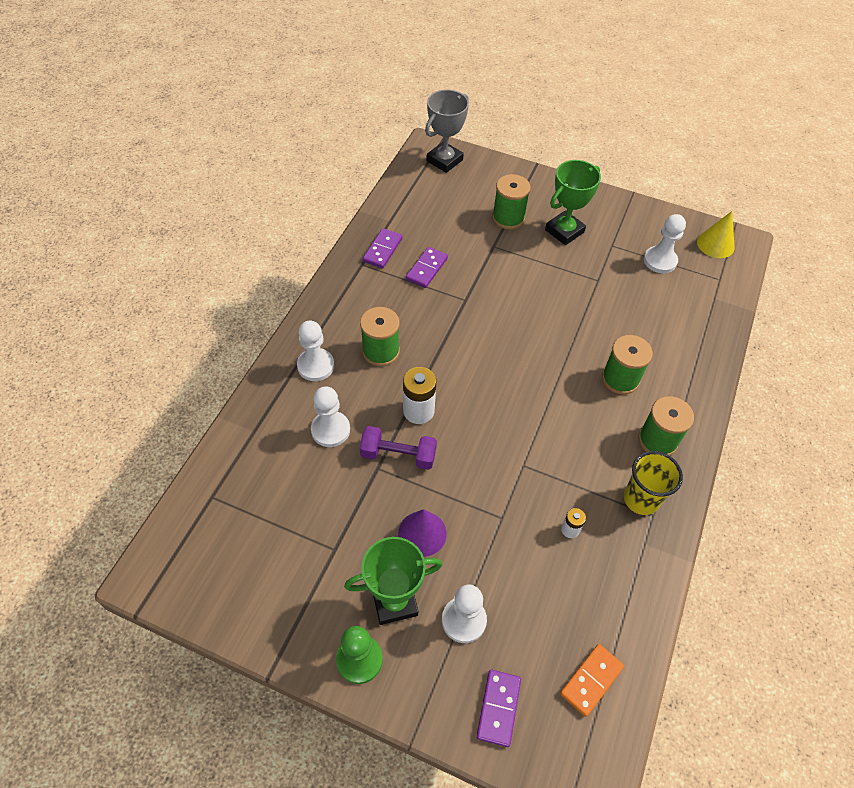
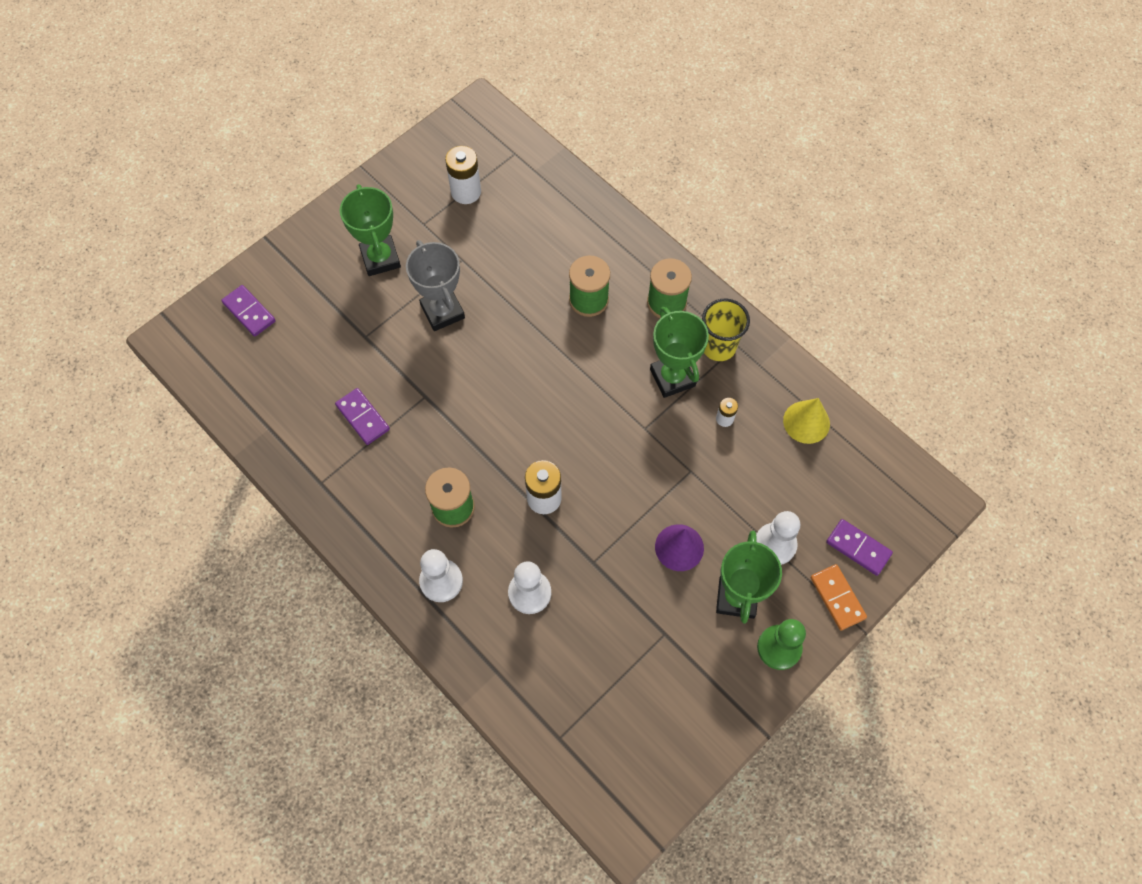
camera: 65 degrees left, 10 degrees up
purple dumbbell [360,426,437,470] -> none
purple domino [362,228,402,269] -> purple domino moved to [221,285,276,337]
grey trophy [425,90,469,173] -> grey trophy moved to [406,240,465,331]
green spool [492,174,531,229] -> none
orange domino [560,644,624,717] -> orange domino moved to [810,564,867,630]
white pawn [644,214,686,273] -> white battery [445,146,481,204]
yellow cone [697,211,735,258] -> yellow cone moved to [783,398,830,444]
none -> green trophy [650,307,709,398]

